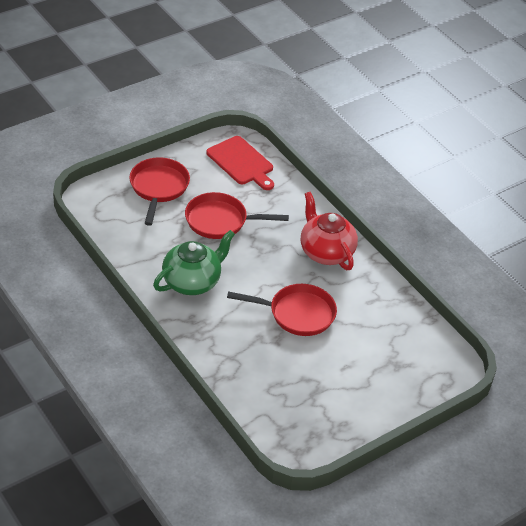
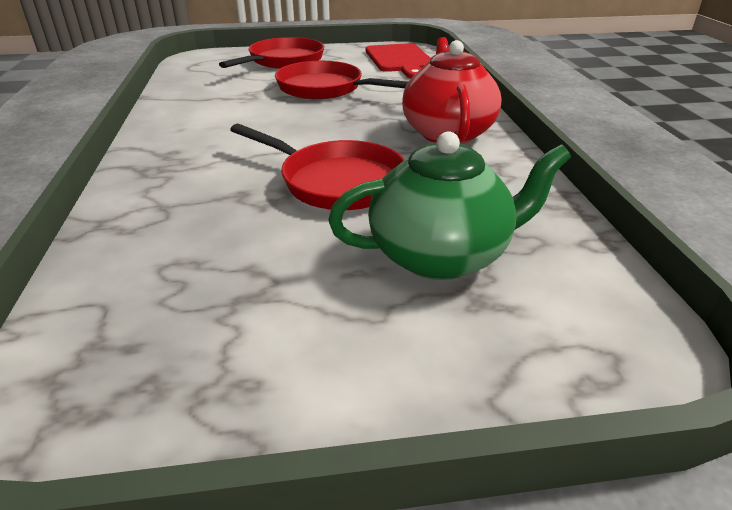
camera: 30 degrees right, 10 degrees down
green teapot [153,230,235,295] -> green teapot moved to [328,131,571,280]

